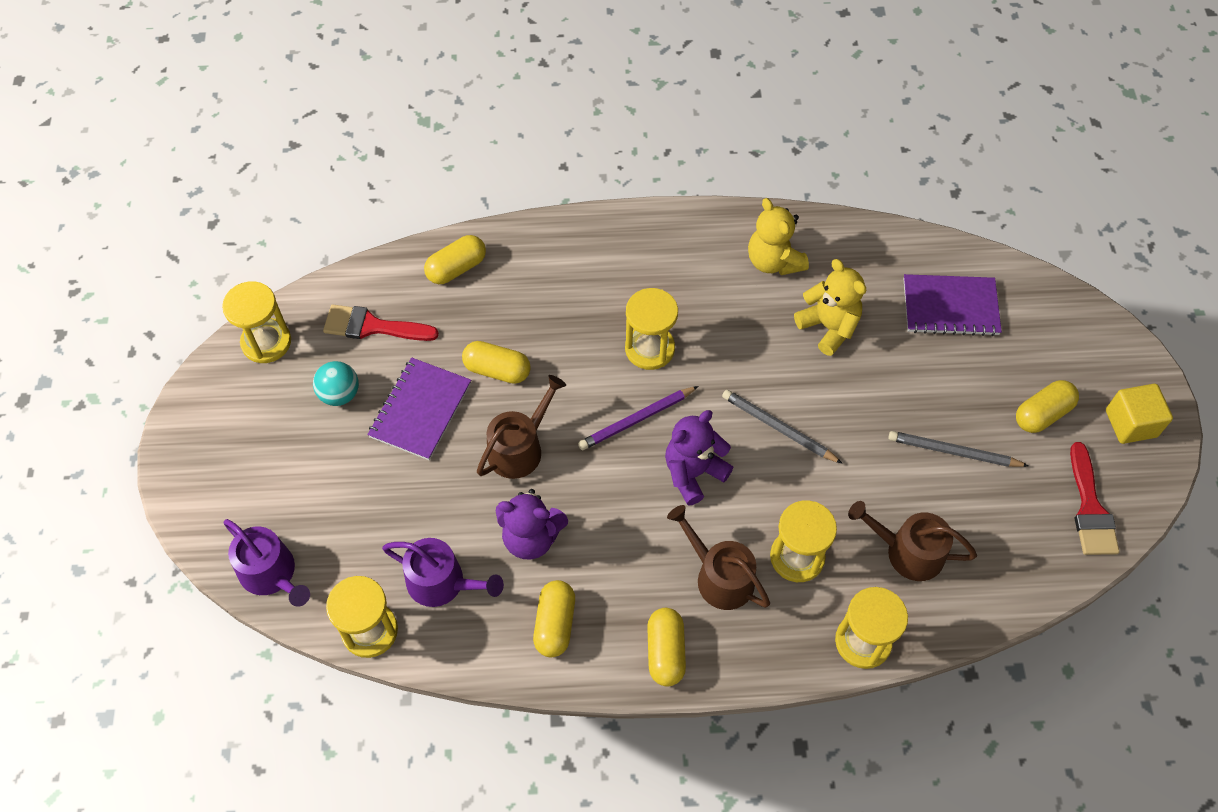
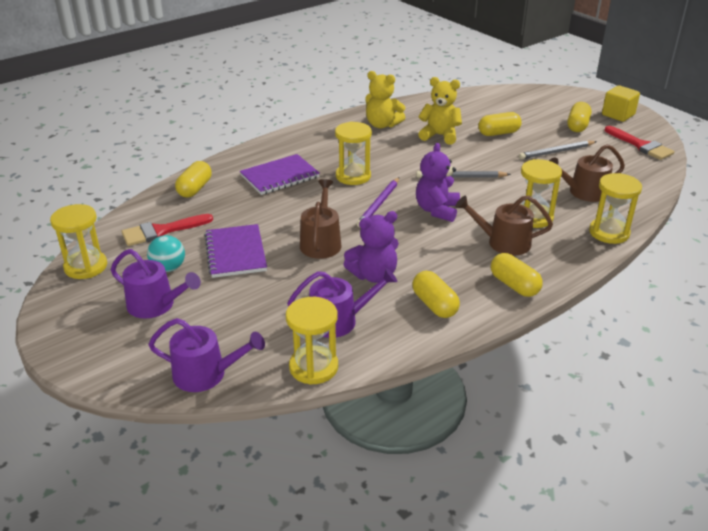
camera: 35 degrees left, 25 degrees down
yellow capsule [462,341,531,384] -> yellow capsule moved to [478,112,521,136]
purple notebook [903,274,1002,336] -> purple notebook moved to [240,154,320,195]
none -> purple watering can [111,249,201,319]

